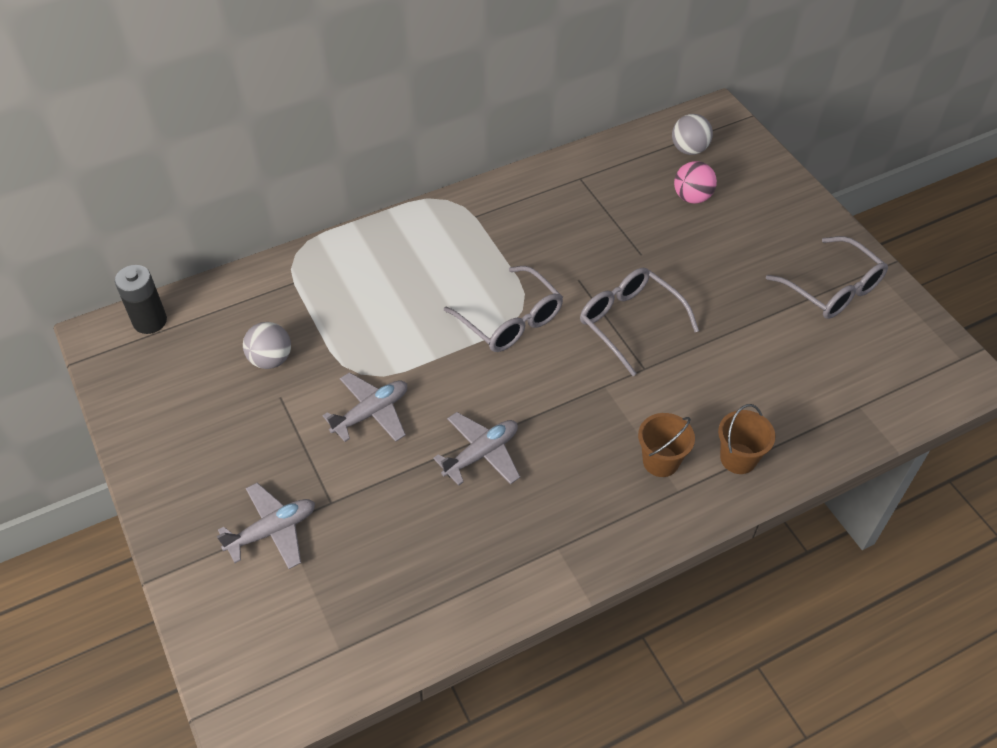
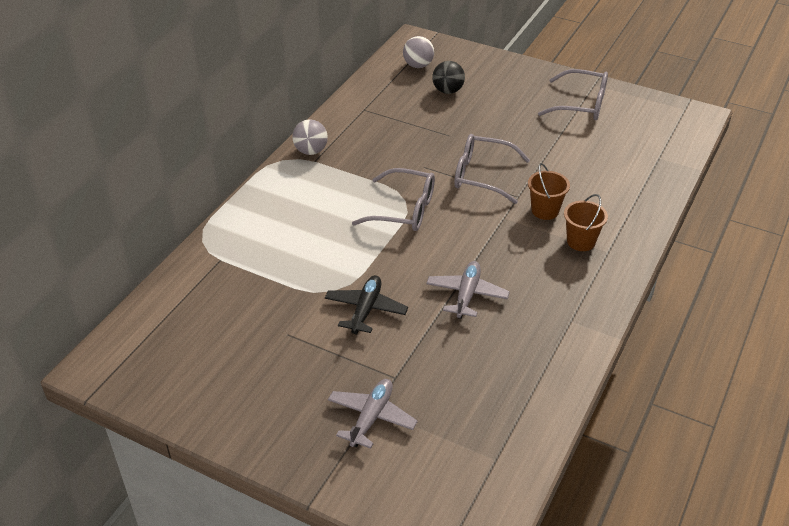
camera: 35 degrees left, 10 degrees down
black battery [115,265,167,334] -> none
grey ball [243,322,291,369] -> grey ball moved to [292,119,328,155]
grey plane [323,372,407,442] -> black plane [325,275,408,335]
pink ball [674,161,717,204] -> black ball [432,61,465,94]
brown bucket [718,404,775,474] -> brown bucket moved to [528,163,570,220]

